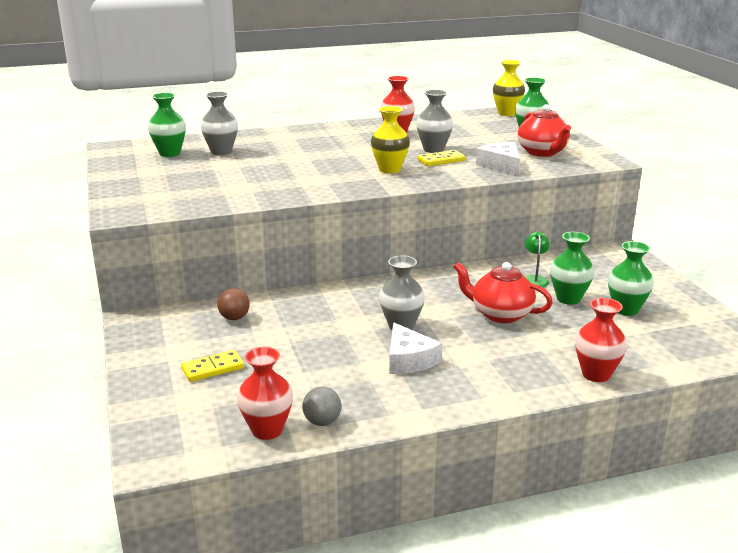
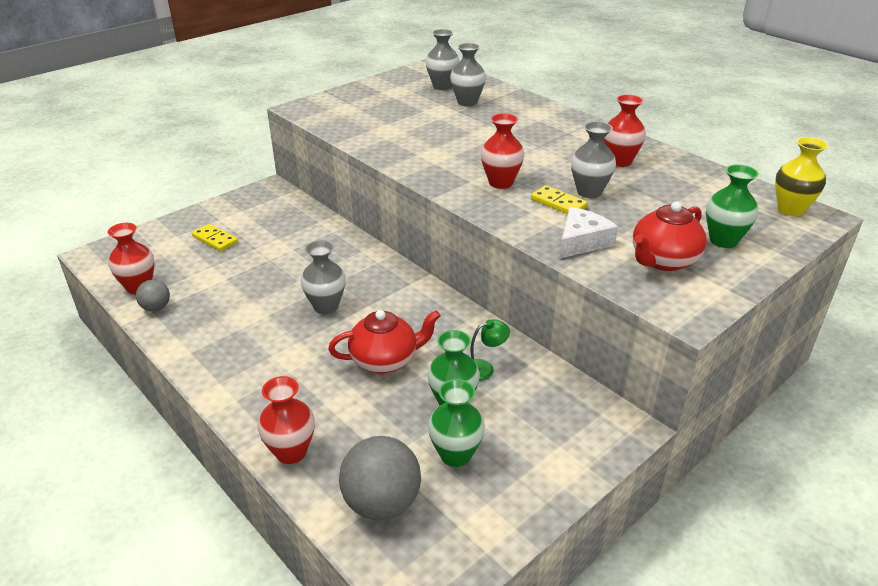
camera: 65 degrees right, 10 degrees up
green vase [148,93,186,157] -> grey vase [426,29,460,90]
brown ball [217,288,250,320] -> none
yellow vase [371,106,410,173] -> red vase [481,113,524,189]
white cheese [389,322,442,374] -> none
red teapot [453,262,553,323] -> red teapot turned 75 degrees clockwise [328,310,441,374]
none -> grey ball [339,436,421,520]

